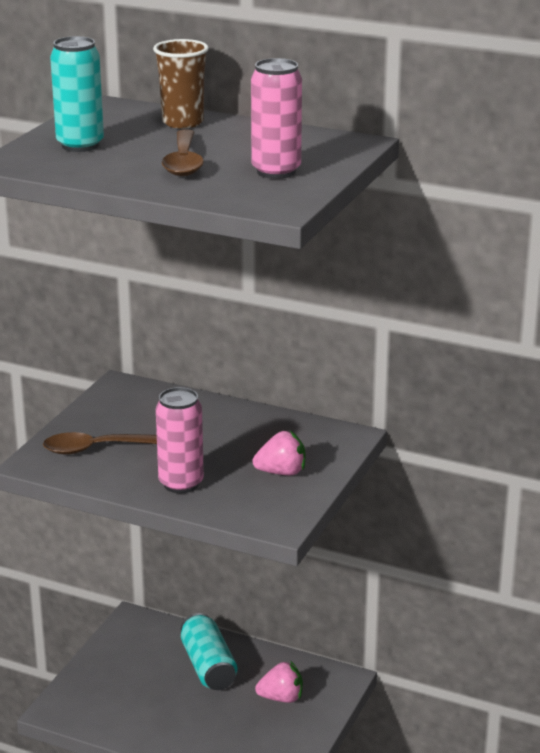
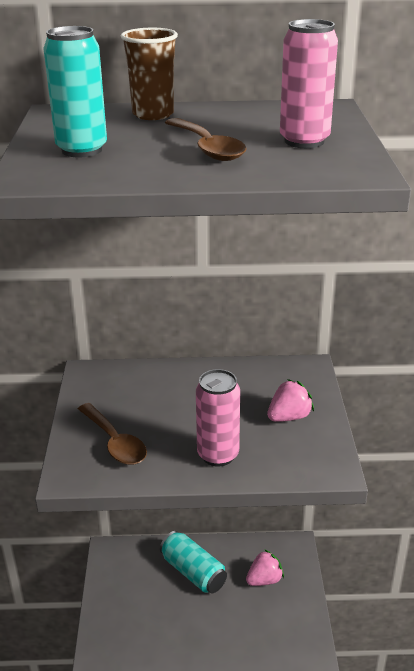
camera: 25 degrees left, 5 degrees up
brown spoon [43,432,157,455] -> brown spoon turned 90 degrees counterclockwise [78,403,147,465]

